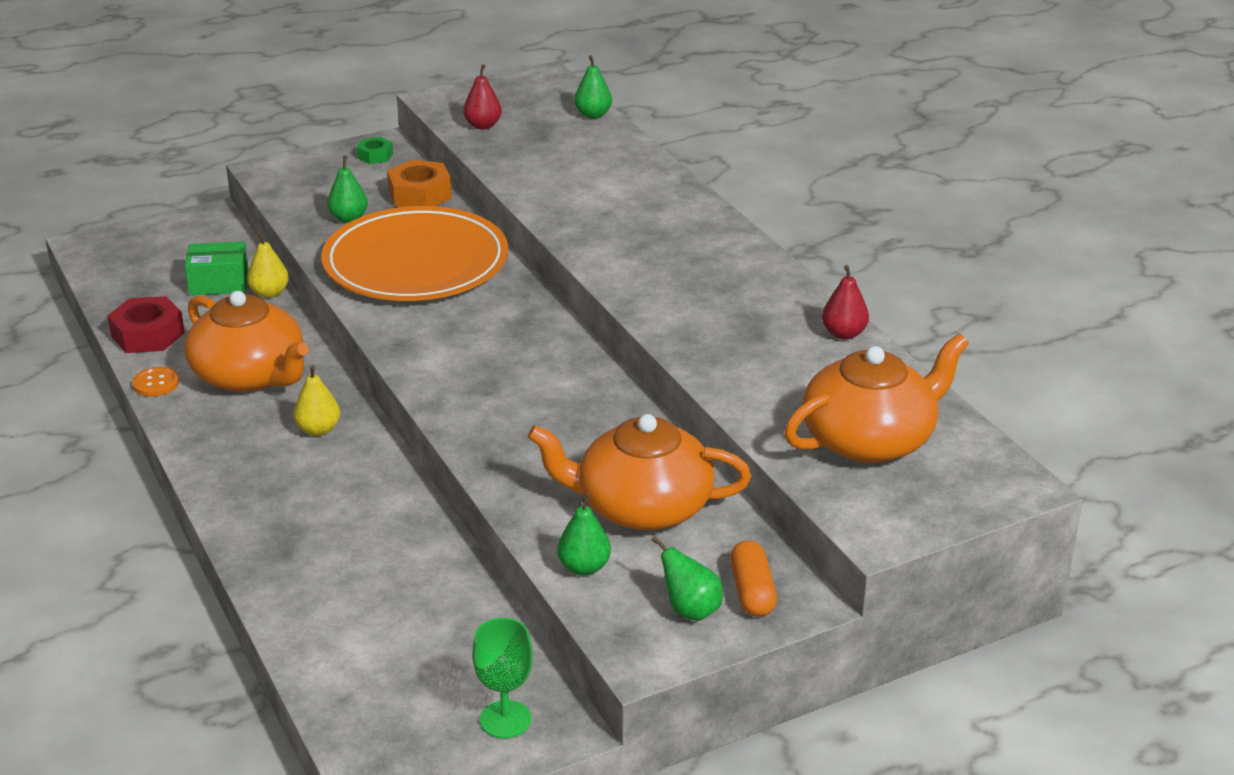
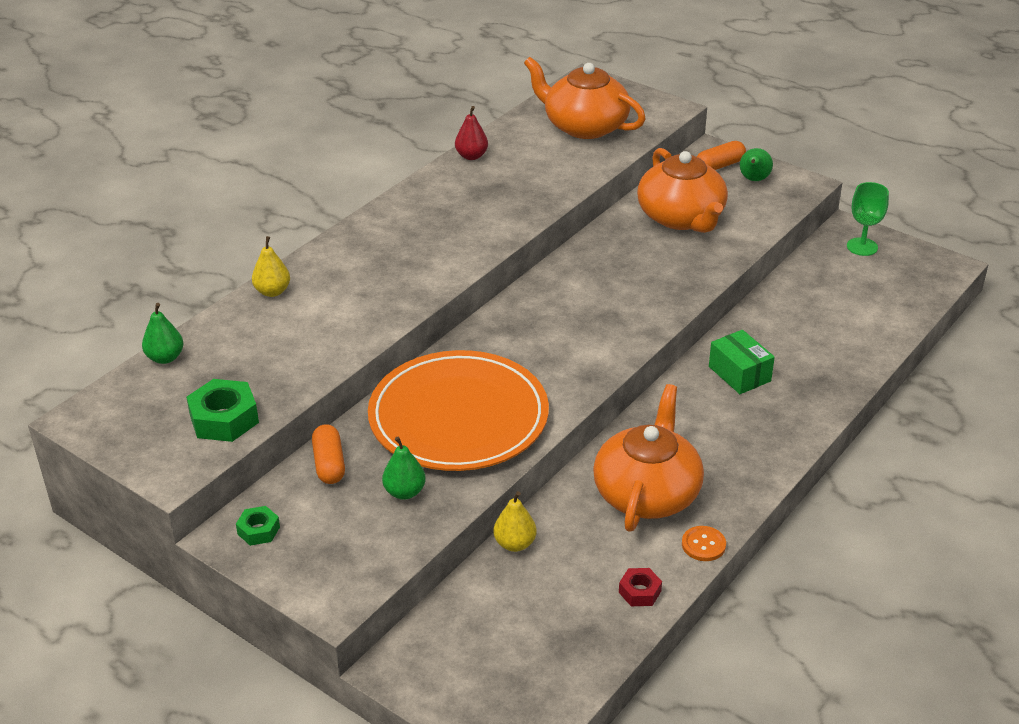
camera: 115 degrees left, 5 degrees up
red nut [107,296,185,353] -> red nut [619,568,662,606], size x0.57
green box [185,241,249,295] -> green box moved to [709,330,775,394]
yellow pear [293,365,340,436] -> yellow pear moved to [252,236,290,297]
orange nut [387,160,452,207] -> orange capsule [312,424,345,484]
red pear [463,64,502,130] -> green nut [186,379,259,442]
green pear [557,493,611,576] -> none

